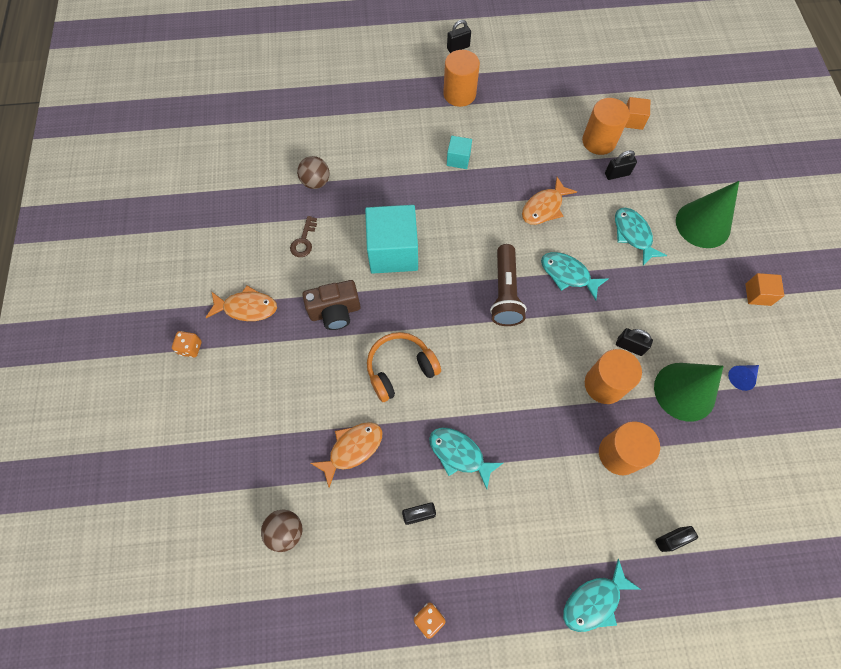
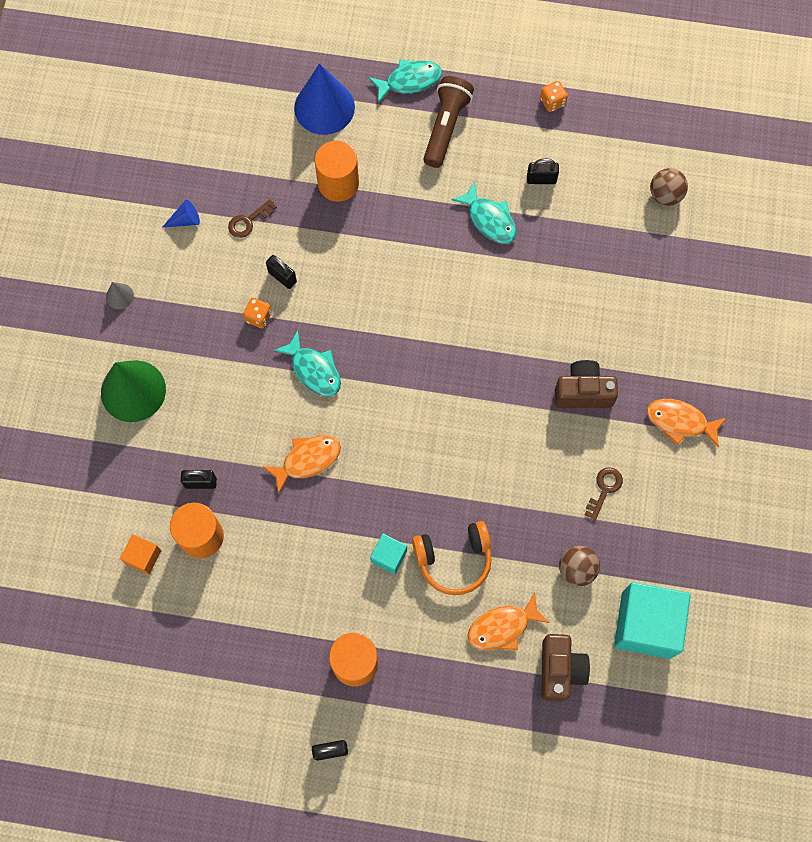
camera: 165 degrees left, 5 degrees up
orange dice [172,331,202,358] -> orange dice moved to [243,298,272,328]
orange fish [310,422,382,488] -> orange fish moved to [467,593,550,650]
turquoise cube [365,205,418,274] -> turquoise cube moved to [614,582,691,659]
orange headphones [367,332,441,402] -> orange headphones moved to [412,521,492,595]
brown flashlight [490,244,527,326] -> brown flashlight moved to [423,76,474,168]
orange cylinder [585,349,642,404] -> none
turquoise fish [615,208,667,265] -> none
green cone [654,363,724,422] -> brown key [228,199,277,238]
black padlock [655,526,698,552] -> blue cone [294,64,355,135]
orange cube [745,273,785,306] -> grey cone [106,282,134,309]
none -> brown camera [541,634,590,701]

